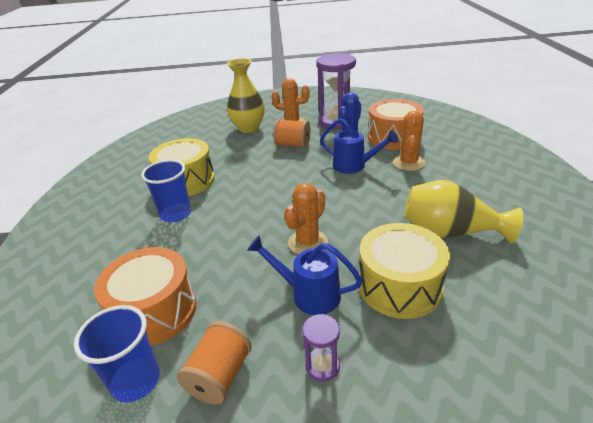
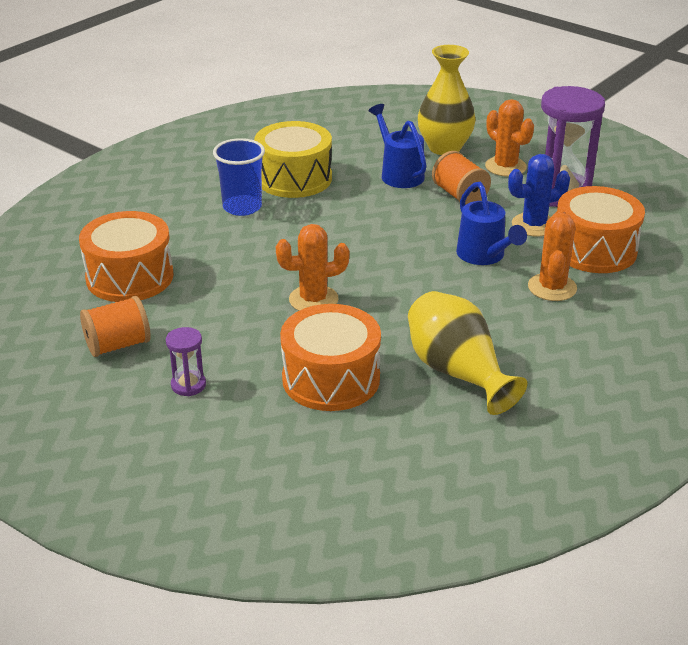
camera: 40 degrees right, 0 degrees up
blue cup [74,305,160,403] -> none
blue watering can [247,235,363,315] -> blue watering can moved to [368,104,427,188]
yellow drum [359,223,450,319] -> orange drum [280,304,381,411]
orange cactus [393,111,425,171] -> orange cactus turned 45 degrees counterclockwise [528,209,577,301]

